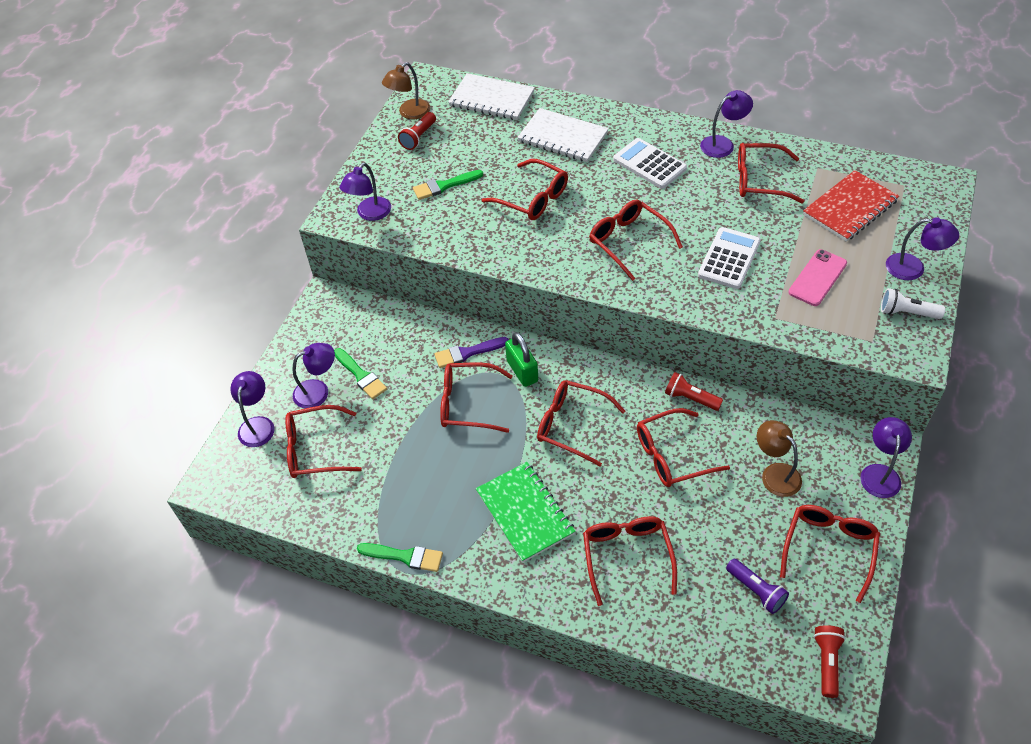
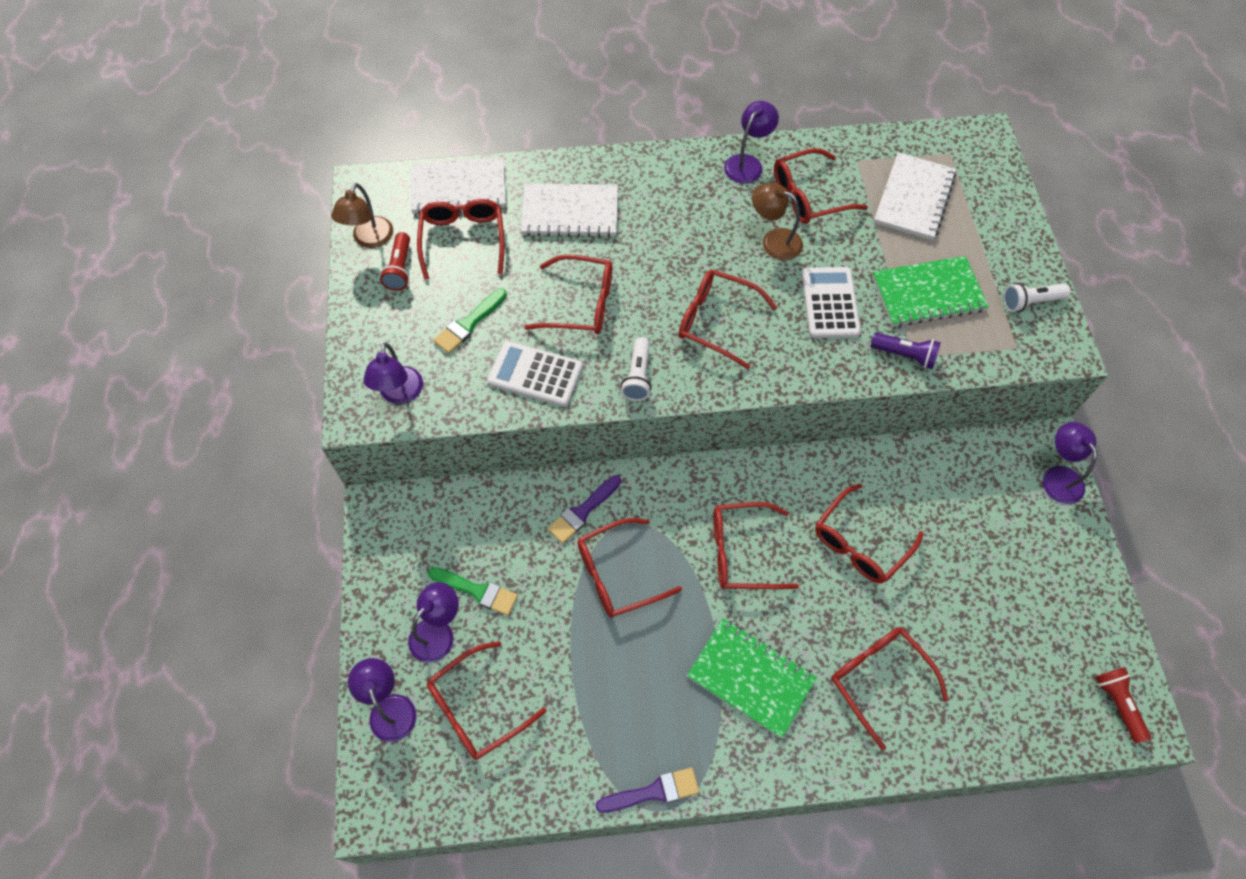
camera: 30 degrees left, 10 degrees up
green brush [357,543,443,572] -> purple brush [596,768,699,813]
green padlock [505,332,538,387] -> none
white calculator [613,138,687,189] -> white calculator moved to [487,341,583,407]
red flashlight [665,372,723,411] -> none
purple flashlight [726,559,789,614] -> purple flashlight moved to [871,333,941,369]
brown lamp [757,420,802,497] -> brown lamp moved to [752,183,803,260]
red glasses [780,505,880,603] -> red glasses moved to [417,199,505,280]
pink phone [788,249,847,306] -> green notebook [872,256,989,327]
red notebook [803,170,899,242] -> white notebook [874,152,956,240]
purple lamp [886,217,959,280] -> none
none -> white flashlight [621,337,651,401]

